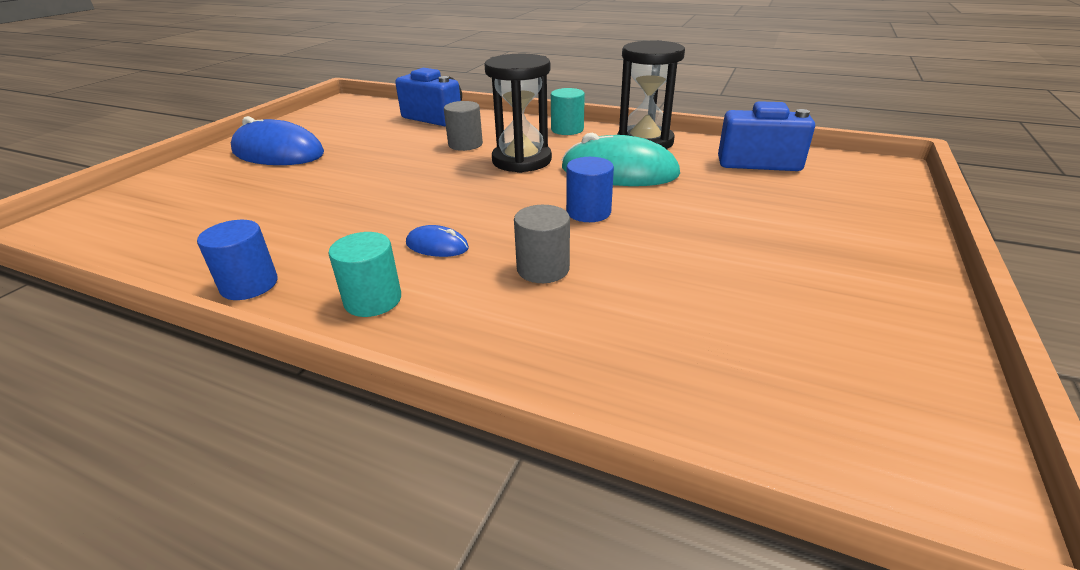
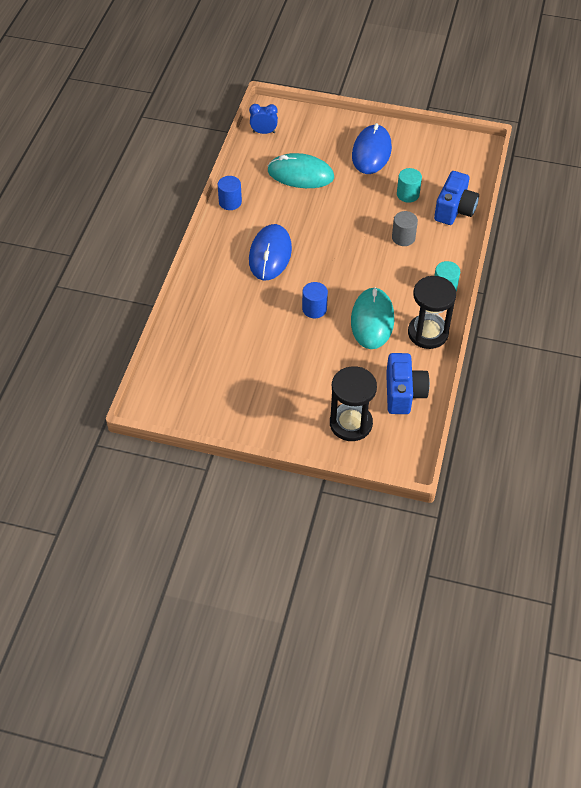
camera: 80 degrees right, 20 degrees up
turquoise cylinder [328,232,401,317] -> turquoise cylinder moved to [397,168,422,203]
blue mouse [406,225,469,257] -> blue mouse [249,224,292,280], size x2.18
black hourglass [485,54,552,173] -> black hourglass moved to [330,366,377,441]
grey cylinder [514,205,570,283] -> none
none -> blue clock [249,104,278,134]
none -> turquoise mouse [268,153,334,188]

